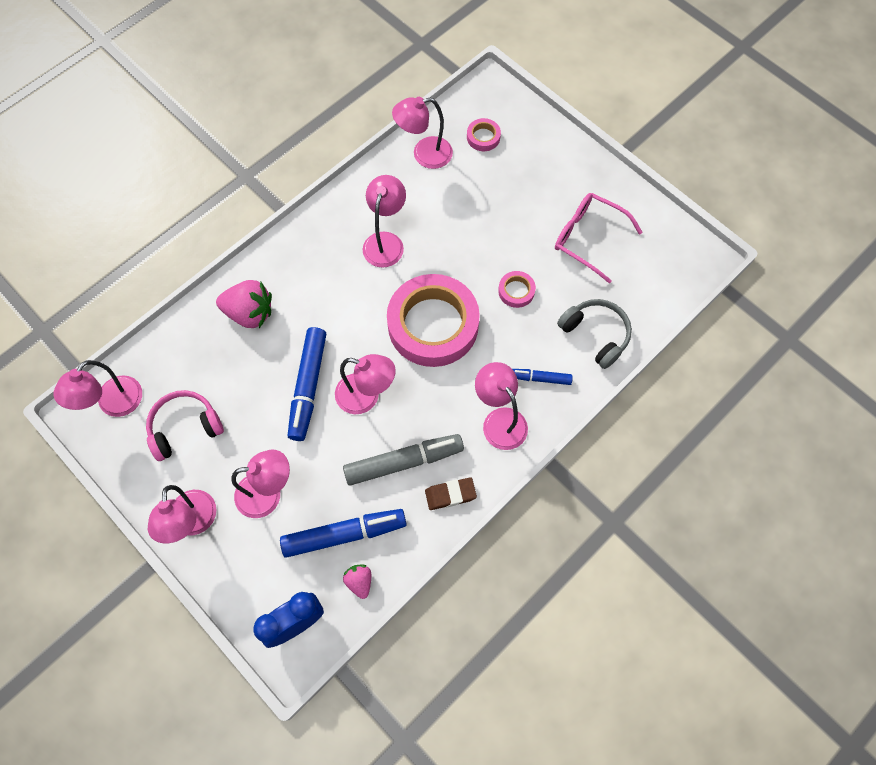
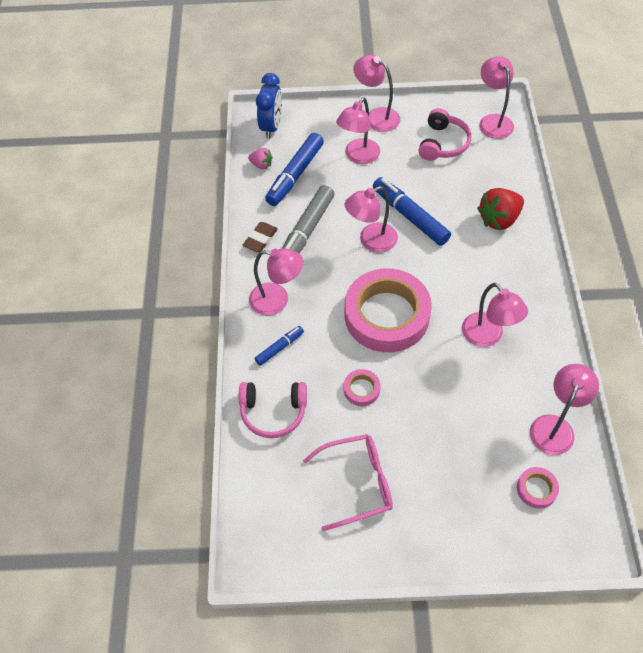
camera: 135 degrees right, 10 degrees down
pink strawberry [216,280,272,328] -> red strawberry [477,188,524,230]
grey headphones [557,299,632,369] -> pink headphones [239,382,307,438]

